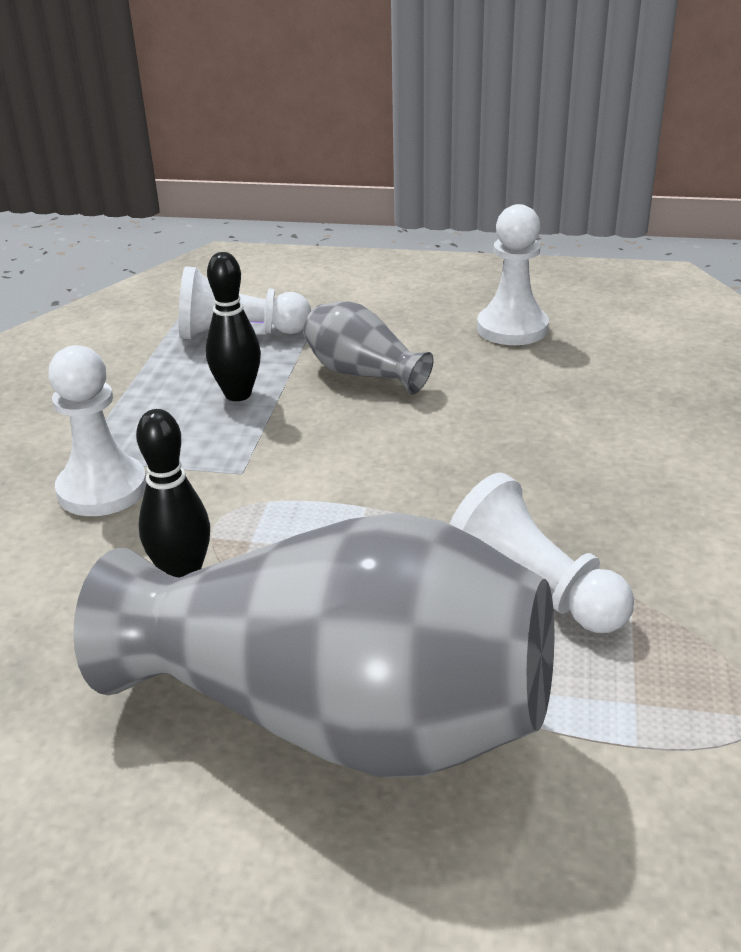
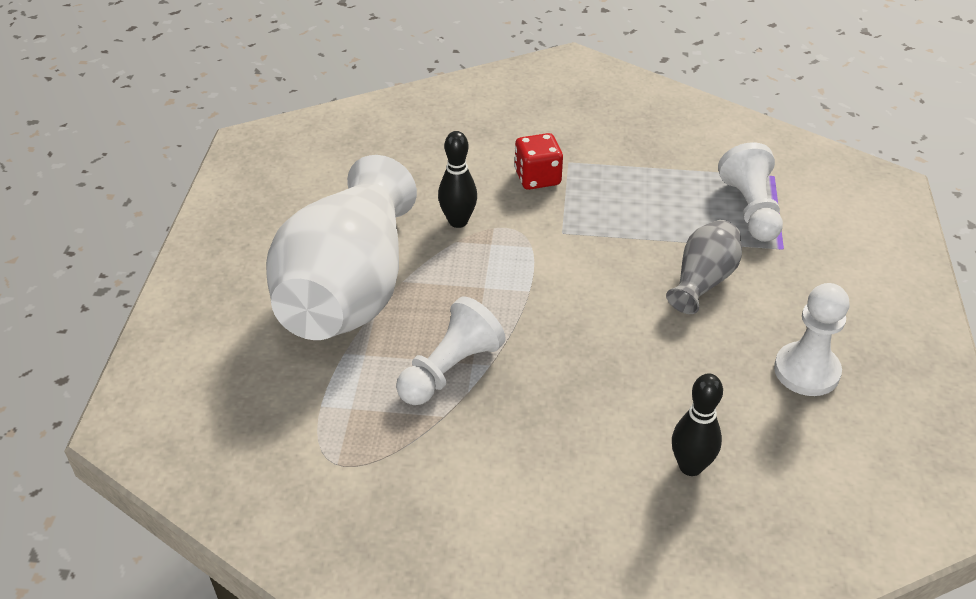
camera: 85 degrees right, 10 degrees up
white pawn [48,345,147,516] -> red dice [514,133,563,190]
grey vase [73,513,554,777] -> white vase [266,155,417,340]
black bowling pin [206,252,261,401] -> black bowling pin moved to [672,373,723,476]

